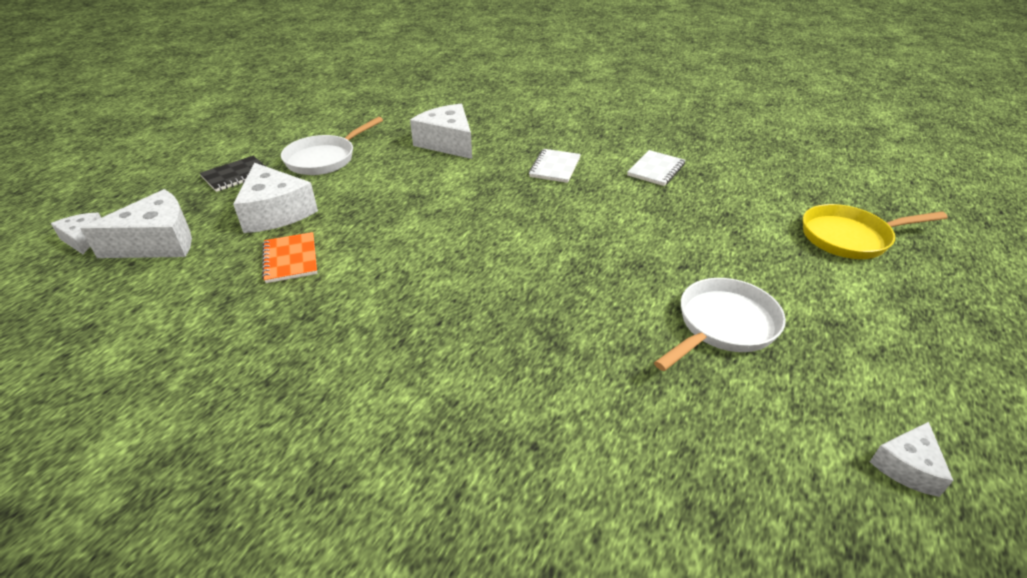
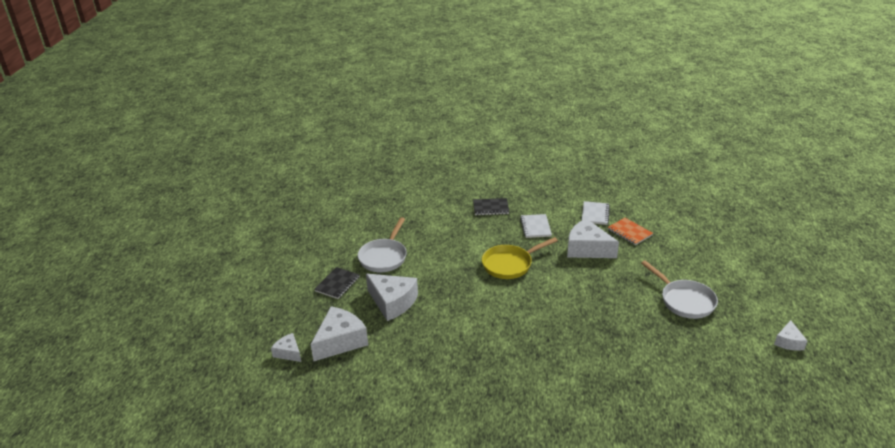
camera: 20 degrees left, 5 degrees down
orange notebook [262,232,317,283] -> orange notebook moved to [608,218,653,245]
white cheese [410,104,472,159] -> white cheese moved to [567,218,619,258]
white pan [654,278,786,371] -> white pan turned 120 degrees clockwise [641,260,718,319]
yellow pan [803,204,948,259] -> yellow pan moved to [482,237,558,279]
none -> black notebook [473,198,509,215]

